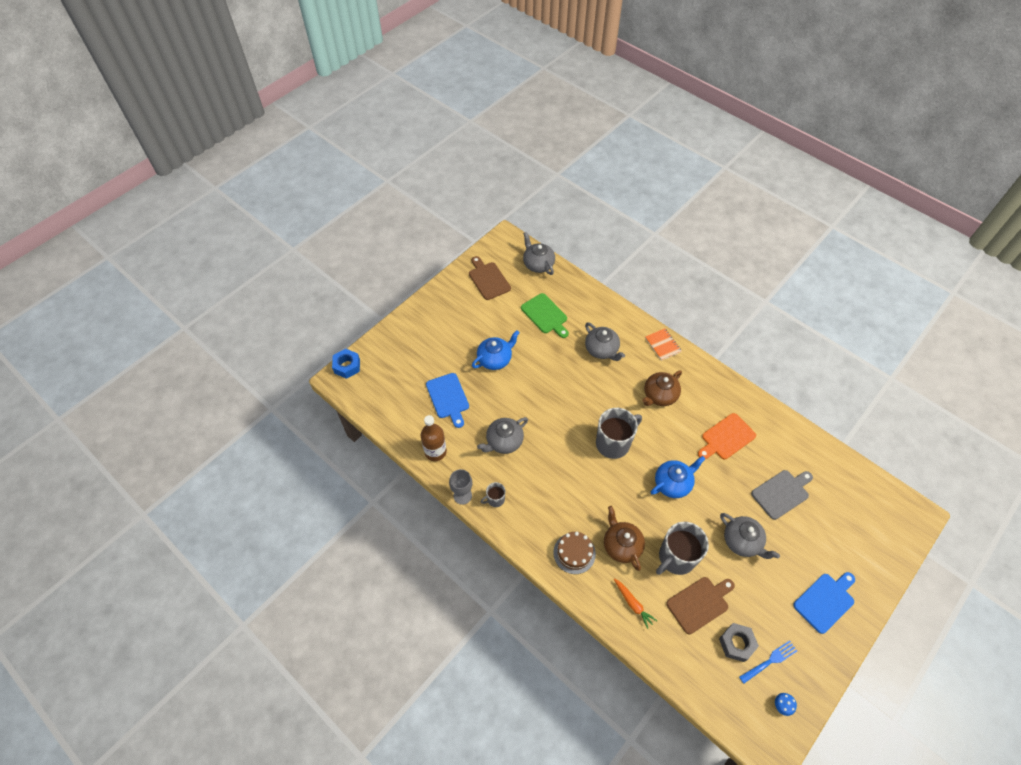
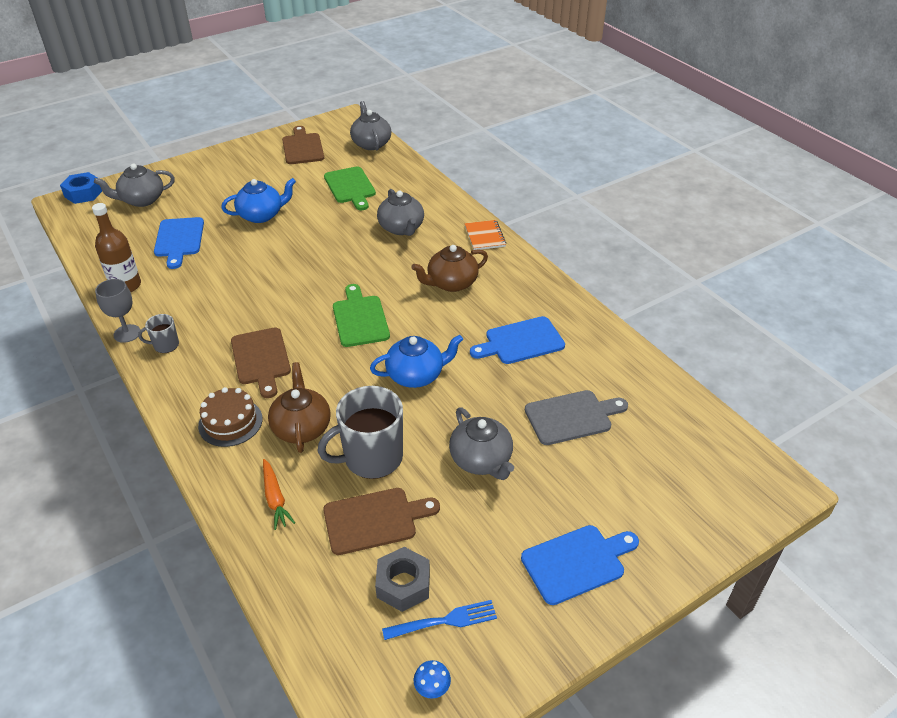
camera: 15 degrees right, 15 degrees down
grey teapot [477,417,528,454] -> grey teapot moved to [94,164,175,207]
grey mug [596,408,642,459] -> green cutting board [333,284,390,347]
orange cutting board [698,413,756,459] -> blue cutting board [470,316,565,364]
none -> brown cutting board [231,327,291,398]

